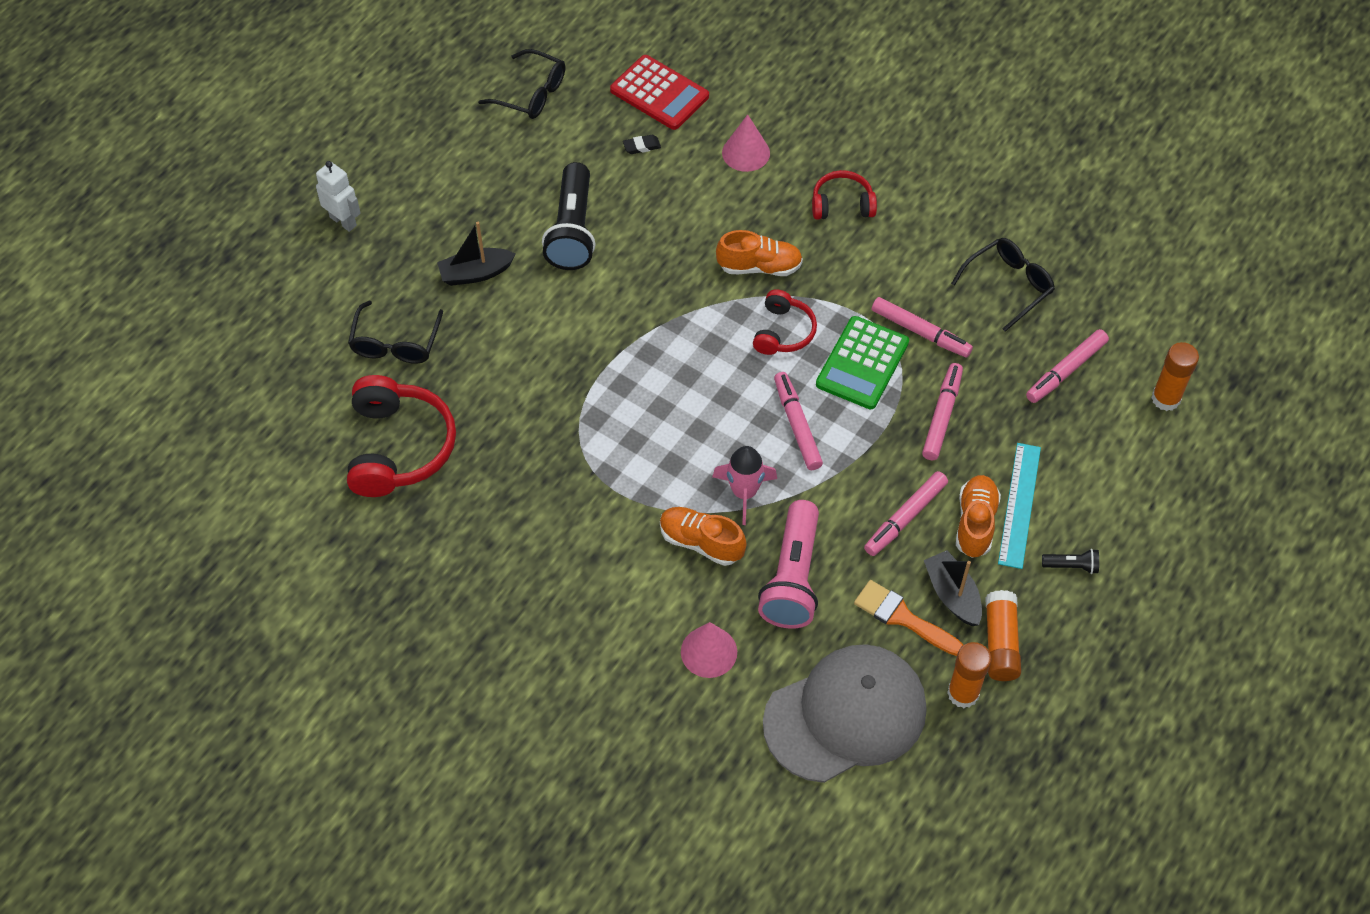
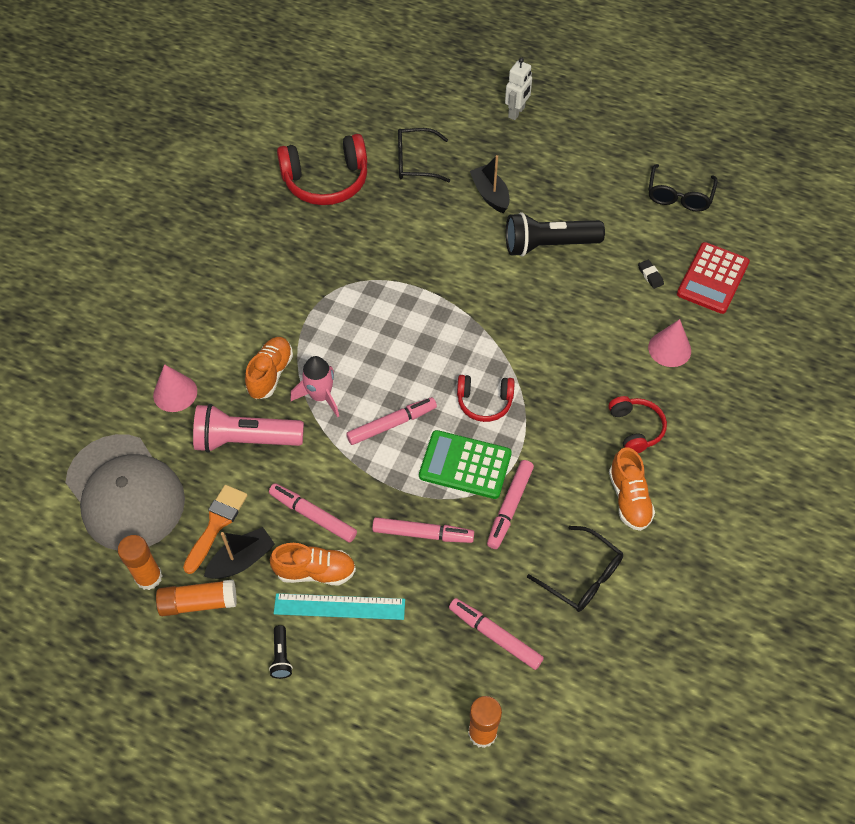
camera: 80 degrees right, 0 degrees up
orange shoe [716,230,803,276] -> orange shoe moved to [609,447,655,531]

